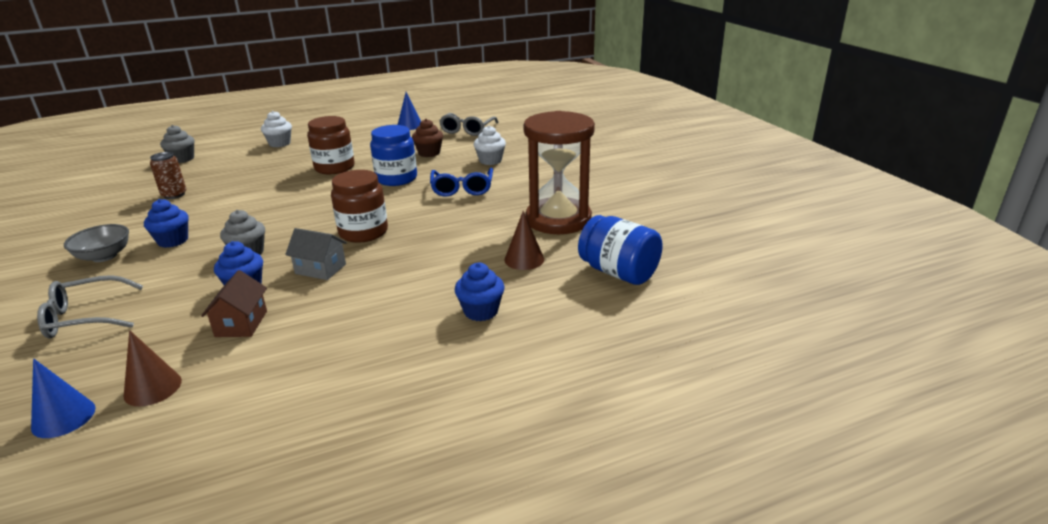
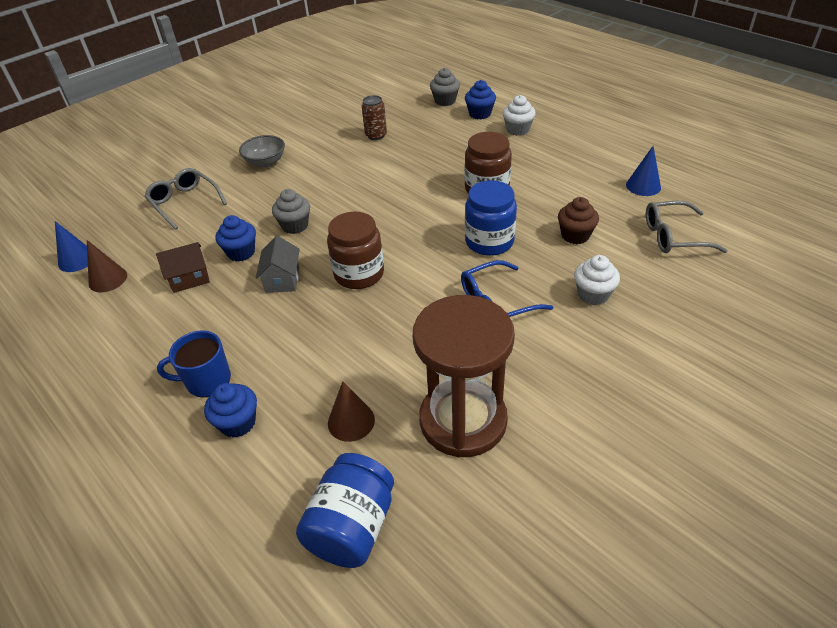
camera: 70 degrees right, 15 degrees up
blue cupcake [144,199,189,248] -> blue cupcake moved to [465,80,496,119]
none -> blue mug [157,330,231,397]

